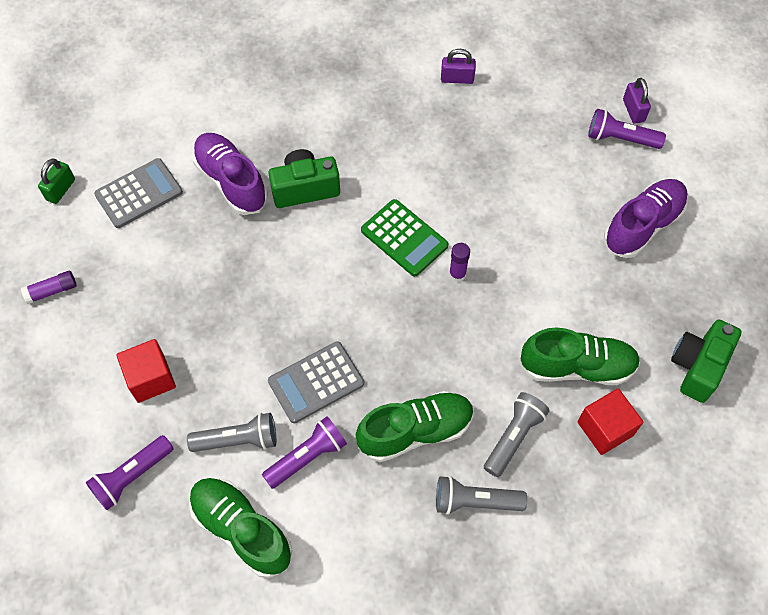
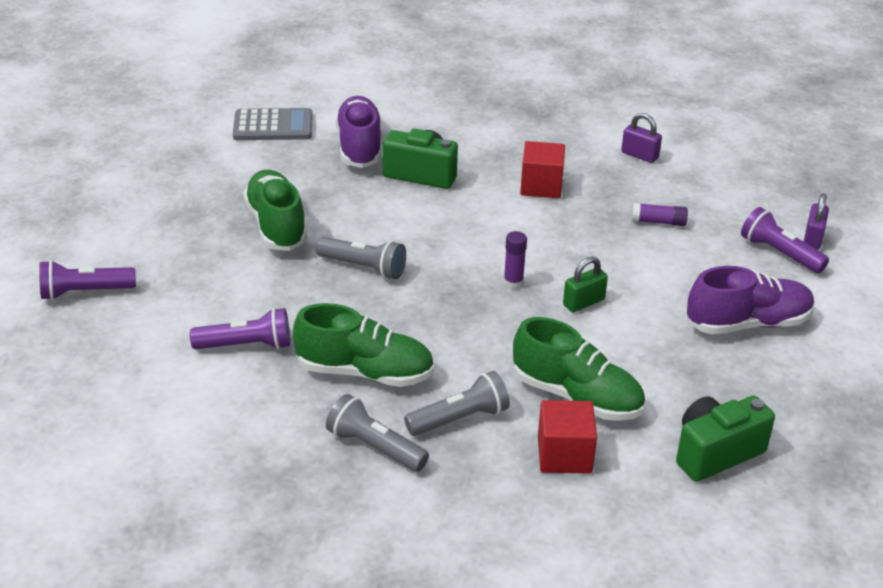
camera: 30 degrees right, 25 degrees down
purple glue stick [21,271,77,304] -> purple glue stick moved to [632,203,688,226]
green padlock [38,159,75,204] -> green padlock moved to [563,256,608,312]
red cube [116,339,176,403] -> red cube moved to [520,141,565,198]
grey flashlight [187,413,276,452] -> grey flashlight moved to [316,237,406,279]
green shoe [189,478,292,578] -> green shoe moved to [243,170,308,251]
grey calculator [268,341,364,423] -> none
green calculator [361,199,448,276] -> none

